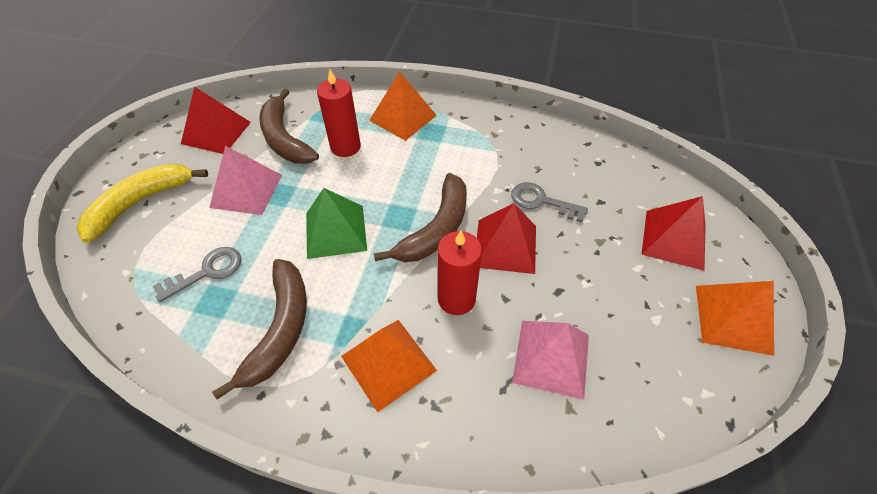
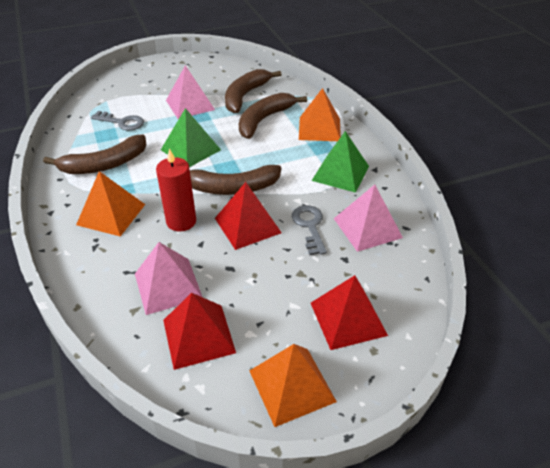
camera: 55 degrees right, 10 degrees down
yellow banana [77,164,208,243] -> none
red pyramid [181,86,251,154] -> red pyramid moved to [163,293,236,370]
red candle [317,69,361,157] -> brown banana [239,93,307,139]
none -> green pyramid [312,131,369,193]
none -> pink pyramid [334,185,403,252]

